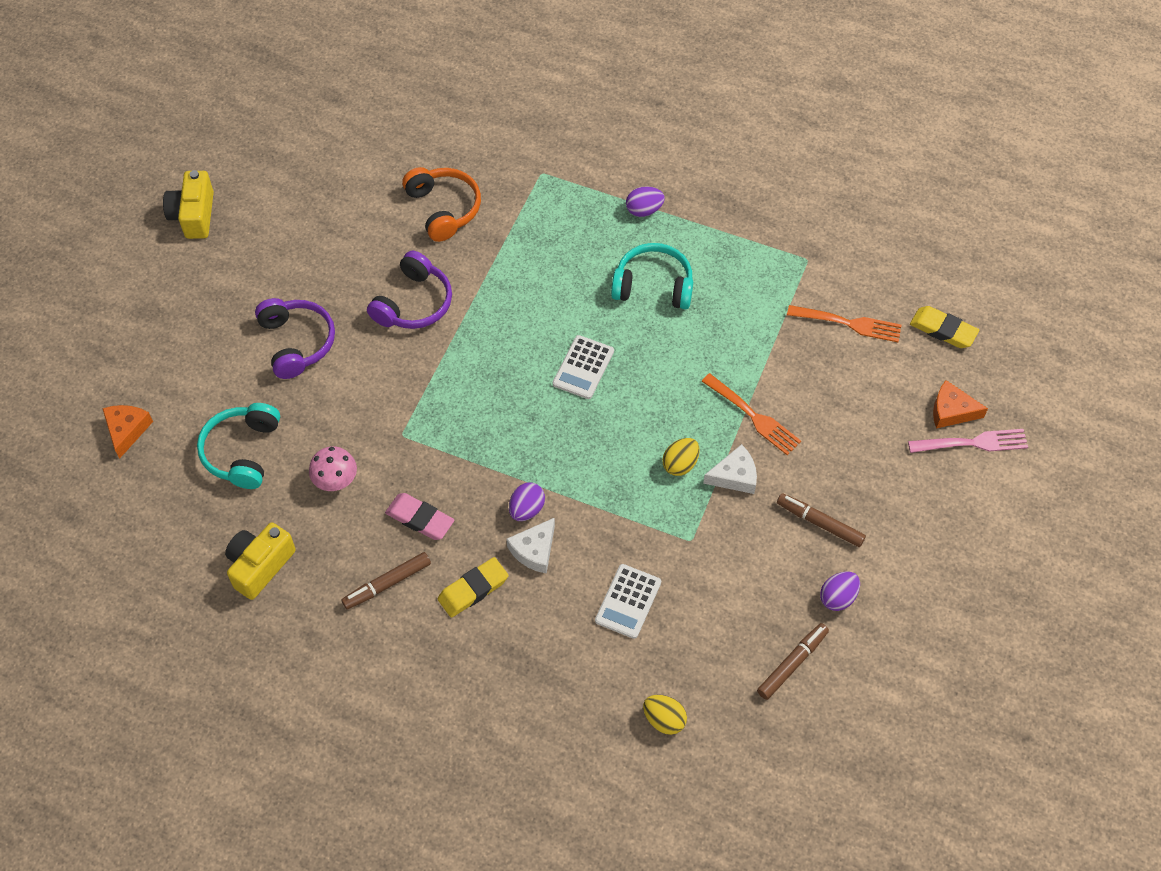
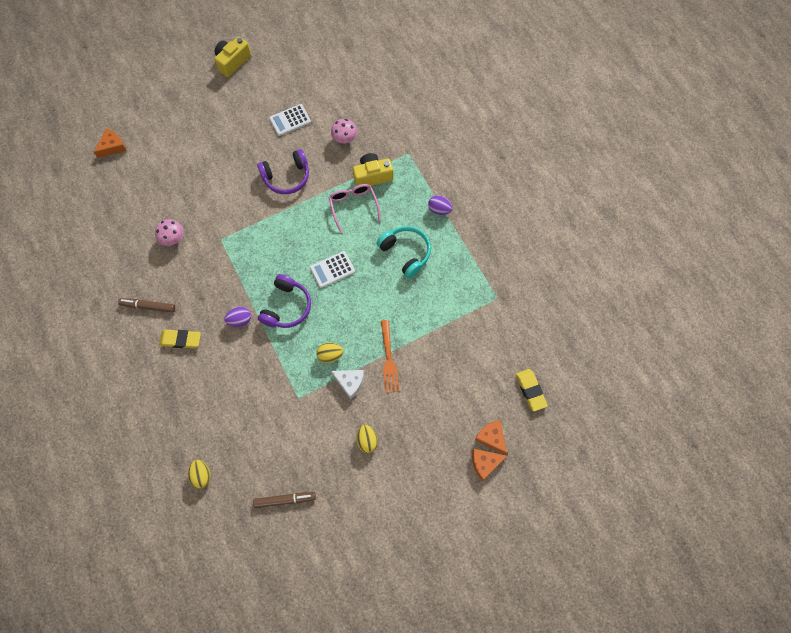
camera: 40 degrees right, 10 degrees up
turquoise headphones [197,403,280,489] -> none
yellow camera [225,522,296,600] -> yellow camera moved to [353,153,393,186]
purple headphones [255,298,335,379] -> purple headphones moved to [258,274,311,328]
pink eraser [385,493,454,540] -> none
orange headphones [402,167,481,242] -> pink mushroom [331,119,358,144]
white cheese [506,518,555,574] -> none
white calculator [595,564,661,639] -> white calculator moved to [269,104,311,136]
brown marker [777,493,866,547] -> yellow egg [357,425,378,453]
orange fork [787,305,901,342] -> none
purple egg [820,572,860,611] -> none
pink fork [908,429,1028,453] -> orange cheese [472,449,507,481]
none -> pink glasses [329,184,381,232]

